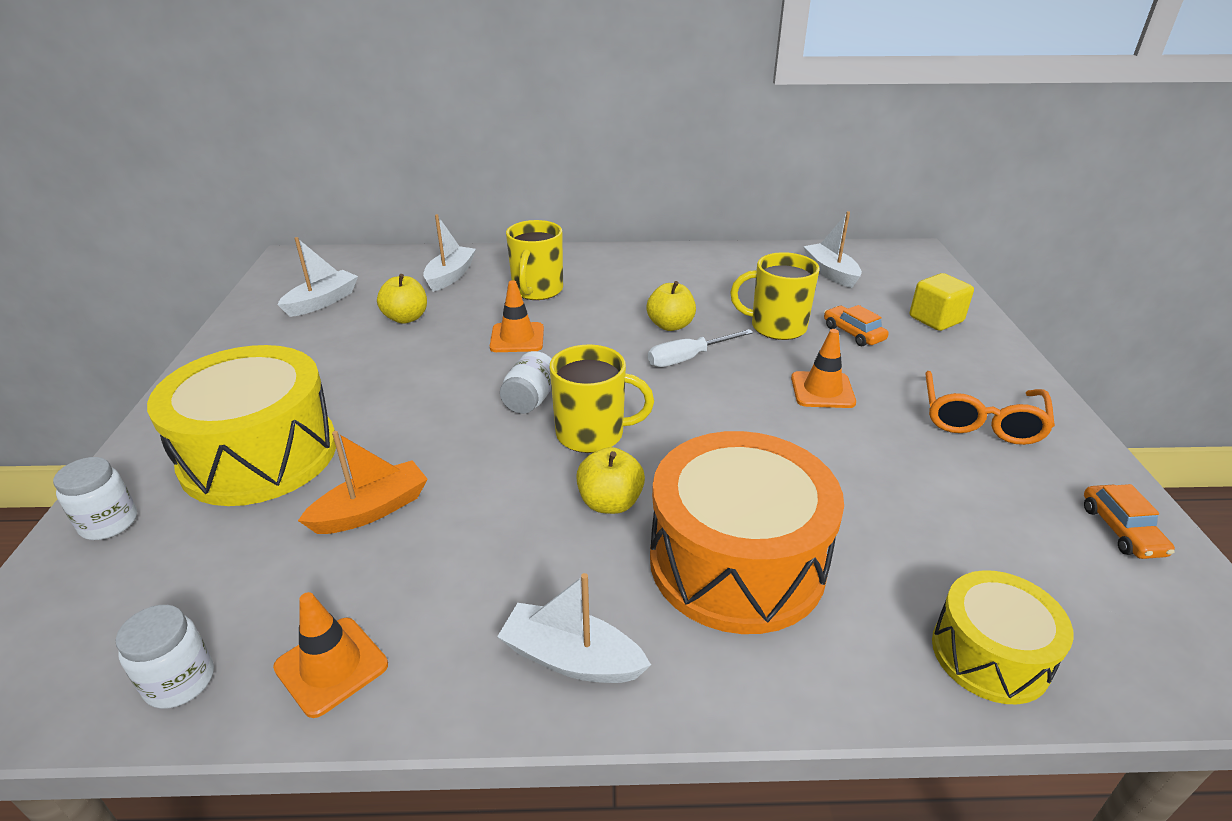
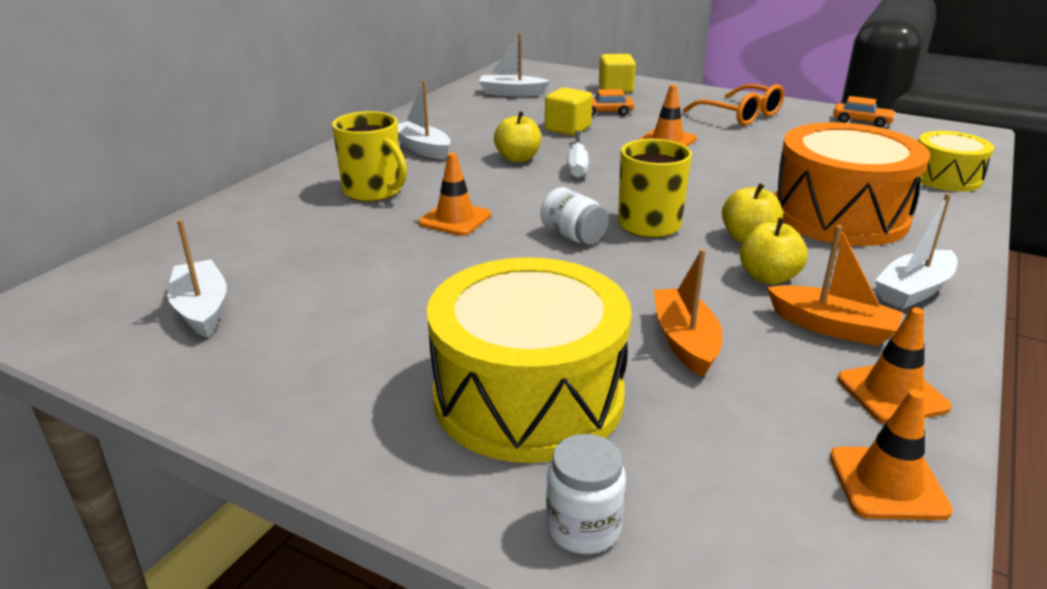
camera: 60 degrees left, 5 degrees down
white jar [115,605,214,709] -> orange traffic cone [830,389,953,520]
yellow apple [377,274,427,324] -> yellow apple moved to [740,218,807,285]
white boat [423,214,476,292] -> white boat moved to [398,80,451,160]
yellow mug [730,252,820,340] -> yellow cube [545,87,593,136]
none -> orange boat [767,225,903,346]

